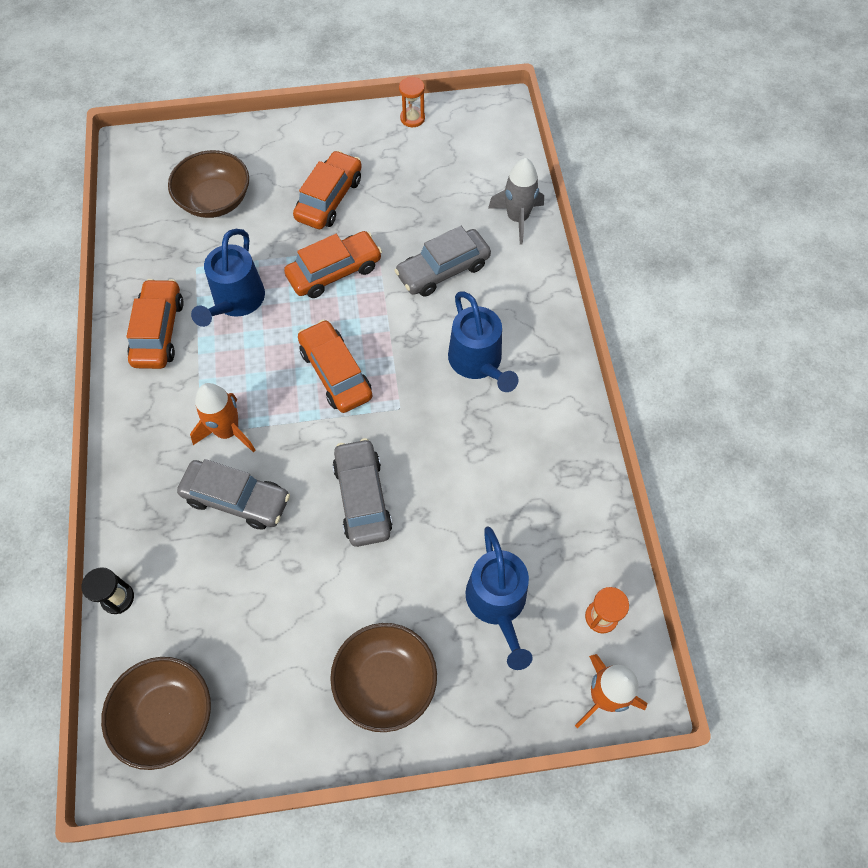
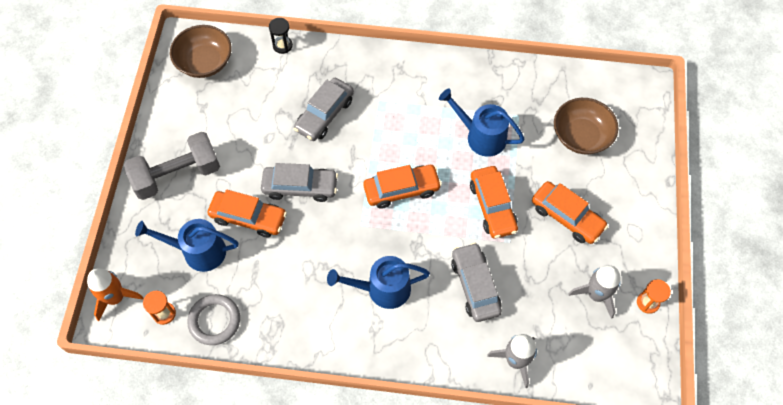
camera: 105 degrees right, 0 degrees up
orange car [126,279,184,369] -> orange car moved to [208,190,287,238]
orange rocket [190,383,256,453] -> none
brown bowl [330,623,437,732] -> grey dumbbell [124,132,220,200]
none -> grey ring [187,294,240,345]
none -> grey rocket [568,265,621,319]

